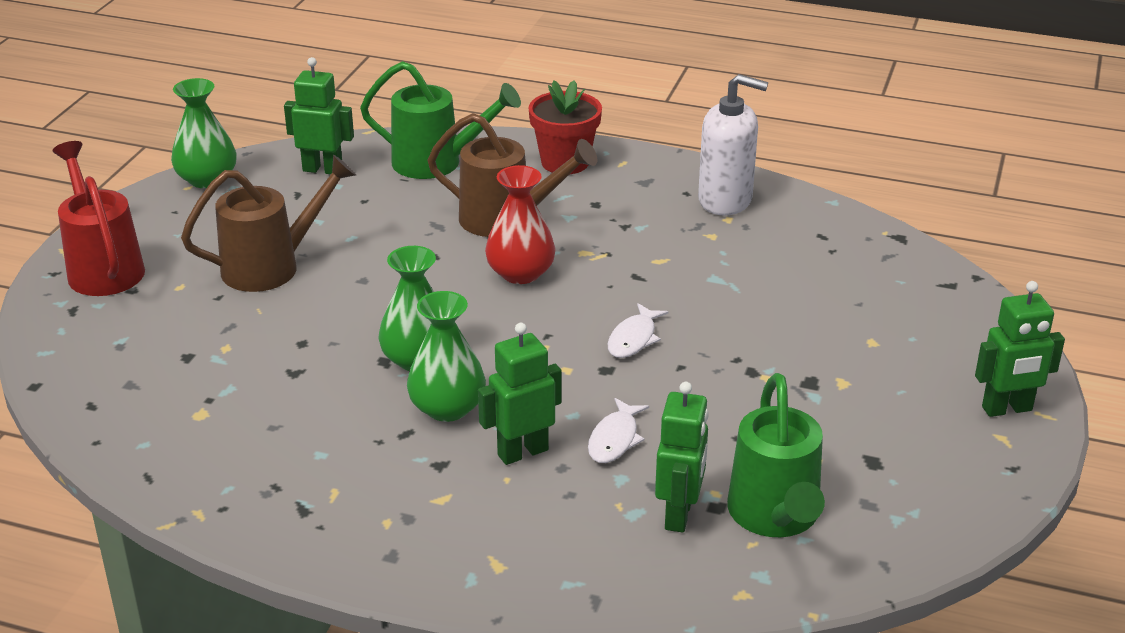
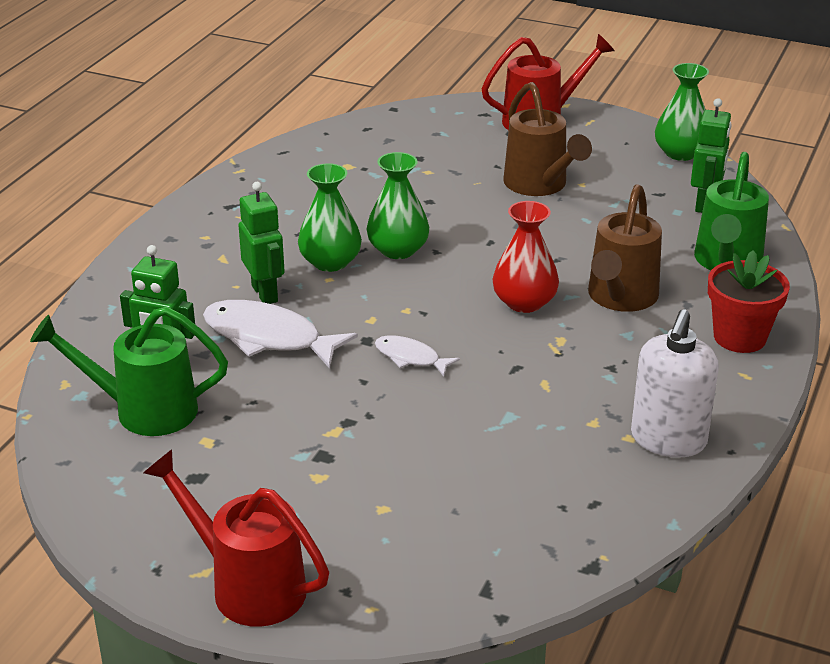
camera: 95 degrees right, 0 degrees up
white fish [588,398,649,463] -> white fish [203,300,358,369], size x1.84
green robot [975,281,1065,417] -> red watering can [143,449,329,627]

